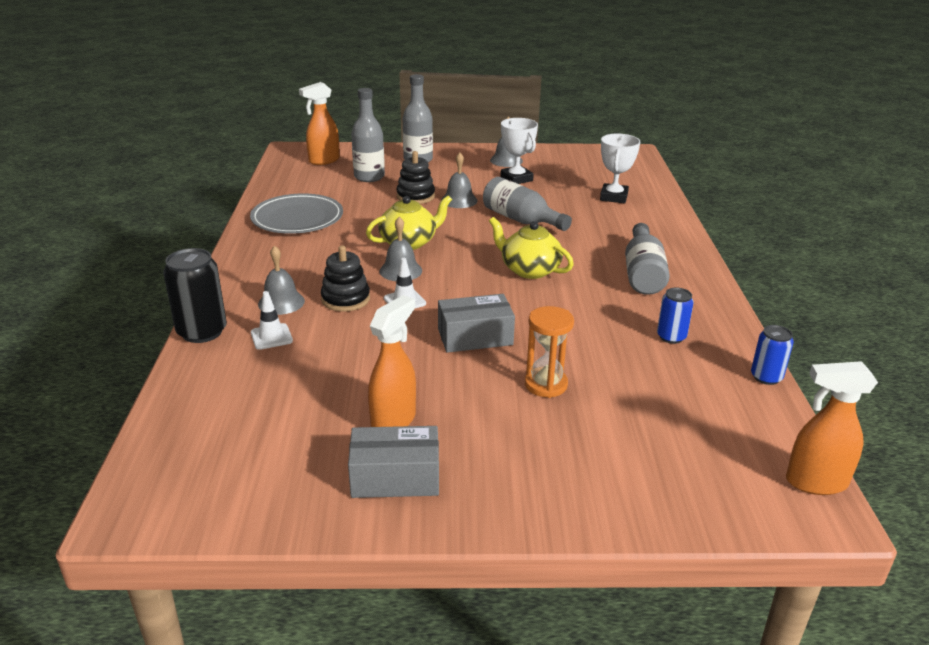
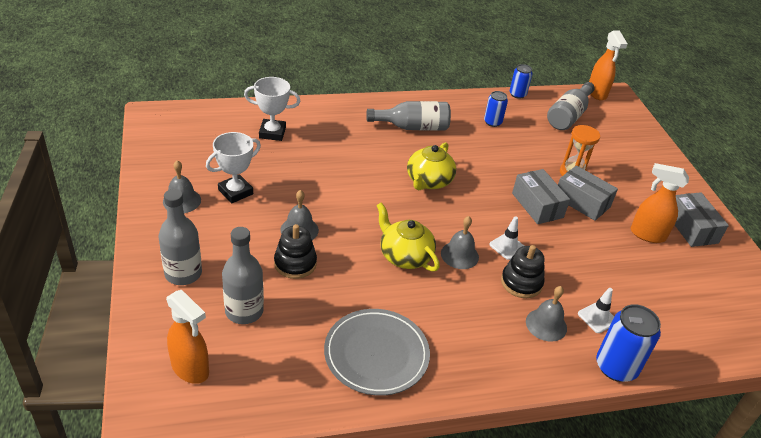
camera: 105 degrees left, 10 degrees up
black can [163,248,227,343] -> blue can [596,304,661,382]
grey bottle [483,177,572,231] -> grey bottle moved to [547,82,595,130]
none -> grey box [558,165,618,221]

